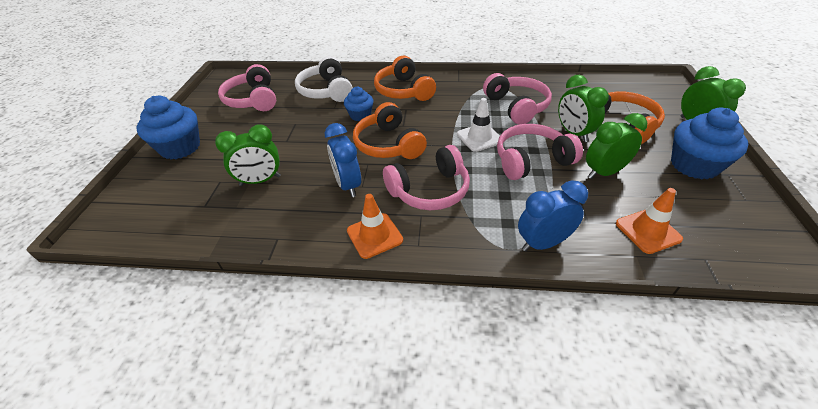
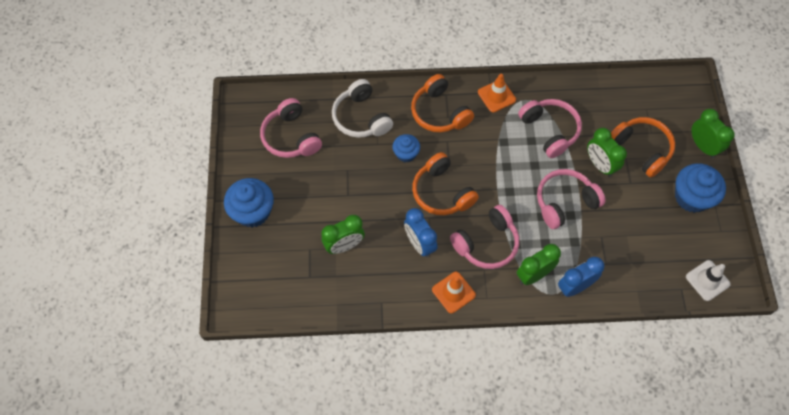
camera: 10 degrees left, 20 degrees up
white traffic cone [457,98,500,152] -> white traffic cone moved to [686,260,731,301]
green clock [586,113,647,179] -> green clock moved to [517,244,561,285]
orange traffic cone [616,188,683,254] -> orange traffic cone moved to [478,74,516,113]

